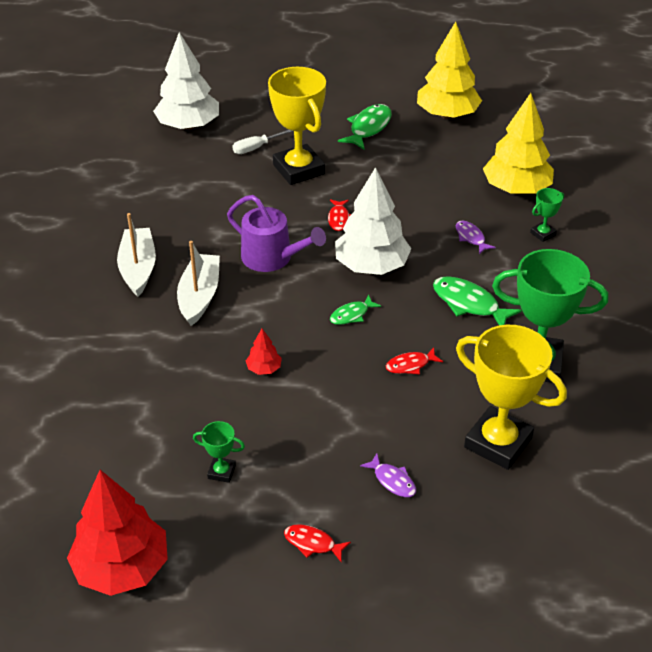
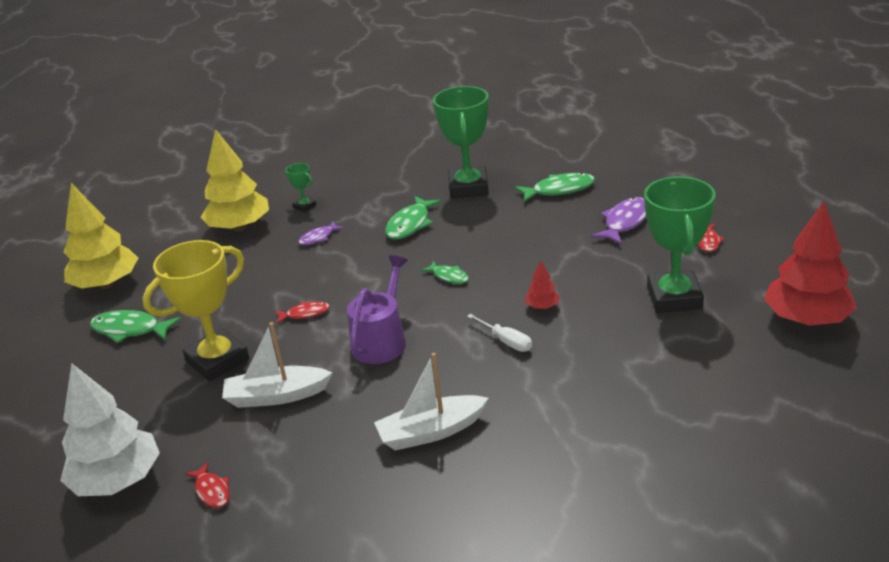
camera: 100 degrees left, 10 degrees down
white boat [177,241,220,326] -> white boat moved to [222,322,333,408]
green trophy [193,421,245,483] -> green trophy [644,177,716,313], size x2.27
white screwdriver [232,130,293,154] -> white screwdriver moved to [467,314,532,352]
white tree [335,167,411,275] -> none
purple fish [360,453,416,497] -> purple fish [591,197,646,245], size x1.69
red fish [386,347,443,375] -> red fish moved to [185,462,230,508]
yellow trophy [456,325,567,470] -> green fish [515,172,595,202]

